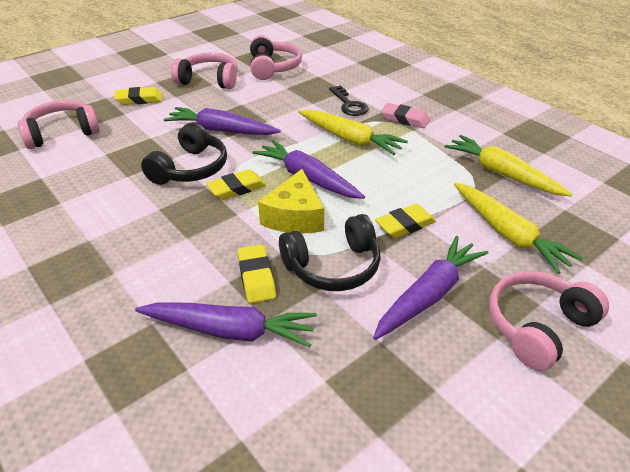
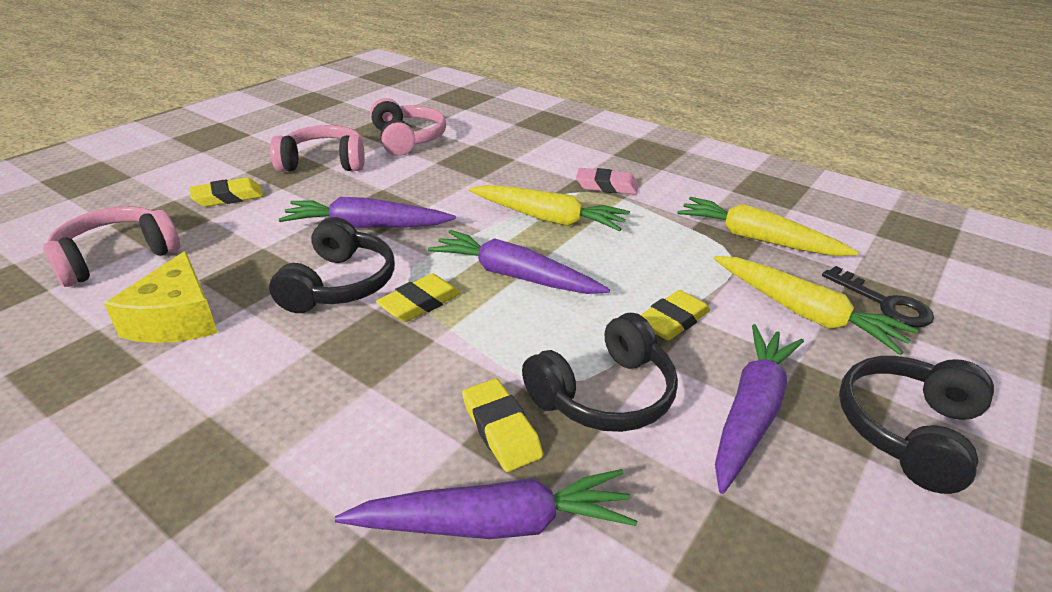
camera: 15 degrees left, 5 degrees down
yellow cheese [258,169,324,233] -> yellow cheese moved to [104,251,218,343]
black key [329,85,369,116] -> black key moved to [822,266,934,327]
pink headphones [489,271,609,371] -> black headphones [839,356,994,494]

